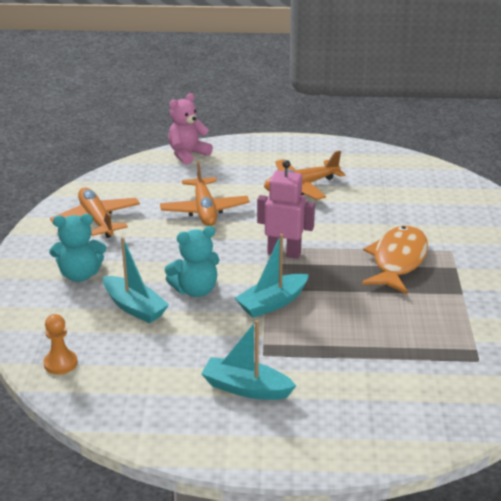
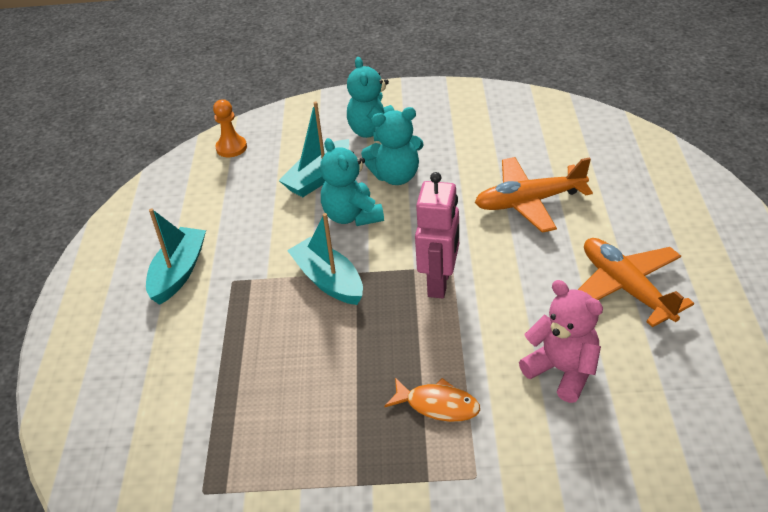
camera: 90 degrees right, 10 degrees up
orange plane [50,188,140,238] -> none
pink teddy bear [168,93,213,165] -> pink teddy bear moved to [519,280,603,403]
orange fish [362,225,428,294] -> orange fish [384,378,480,422], size x0.55
none -> turquoise teddy bear [361,107,424,185]

